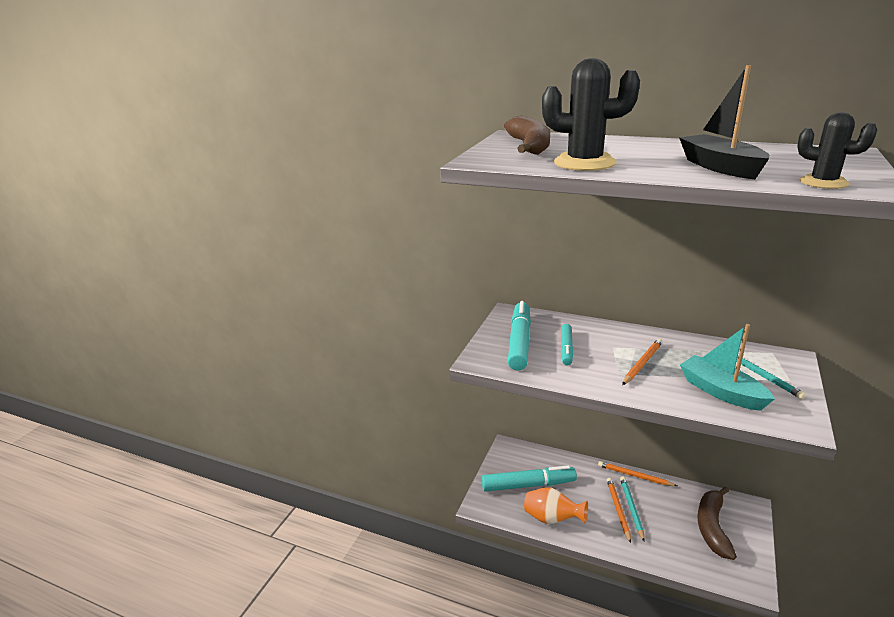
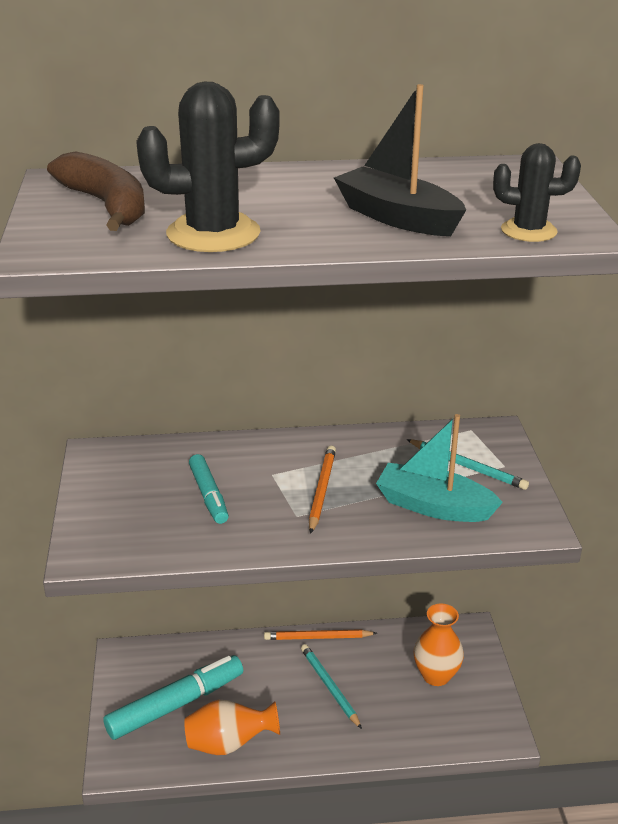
camera: 30 degrees left, 5 degrees up
turquoise marker [508,301,531,371] -> none
orange pencil [607,478,631,543] -> none
brown banana [697,487,737,560] -> orange vase [414,603,464,686]

